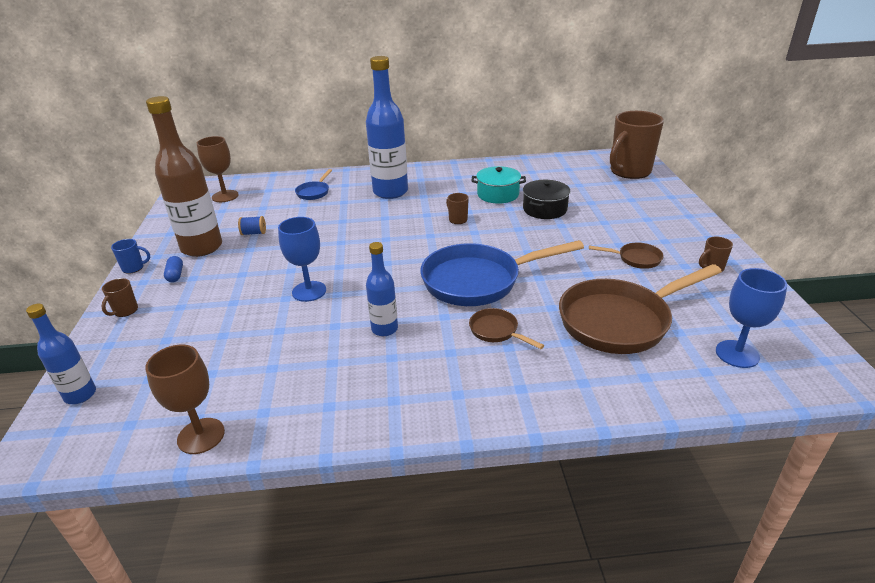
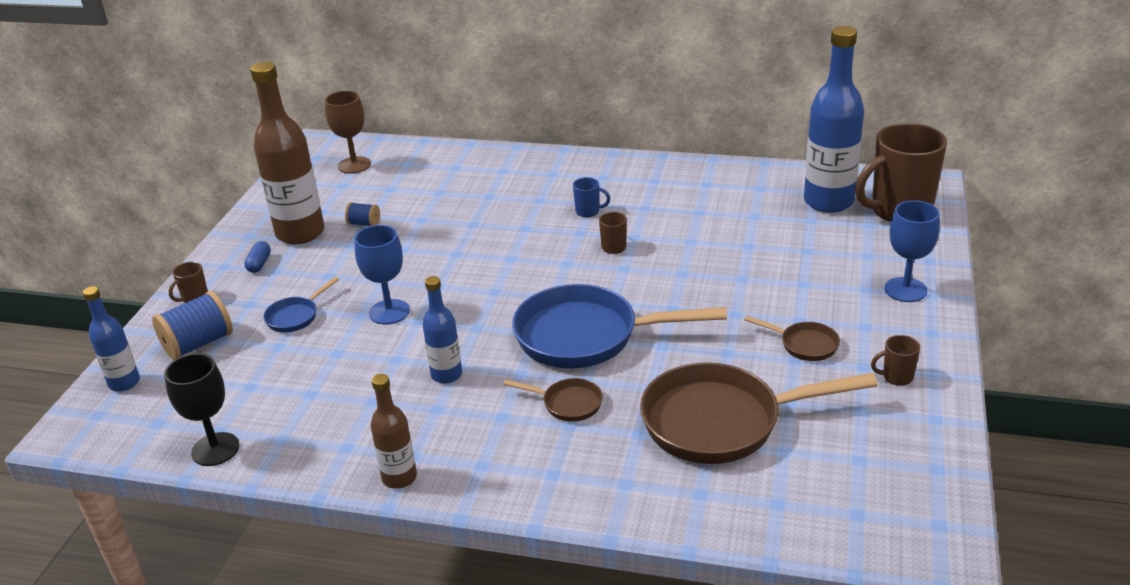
camera: 20 degrees right, 0 degrees up
blue mug [111,239,150,274] -> blue mug moved to [573,177,610,217]
brown goblet [145,345,225,454] -> black goblet [164,353,239,466]
blue pan [295,169,332,200] -> blue pan moved to [263,277,339,332]
blue bottle [366,56,408,199] -> blue bottle moved to [804,26,864,213]
brown pan [469,308,544,349] -> brown pan turned 135 degrees clockwise [503,378,603,422]
turquoise pot [472,166,526,204] -> none
black pot [523,180,571,219] -> none
blue goblet [716,268,787,368] -> blue goblet moved to [884,200,940,302]
none -> blue spool [152,291,233,360]
none -> brown bottle [371,374,417,489]

